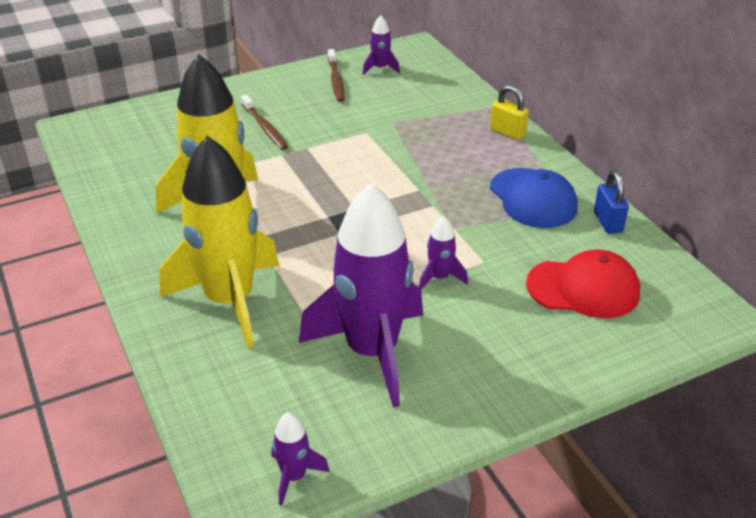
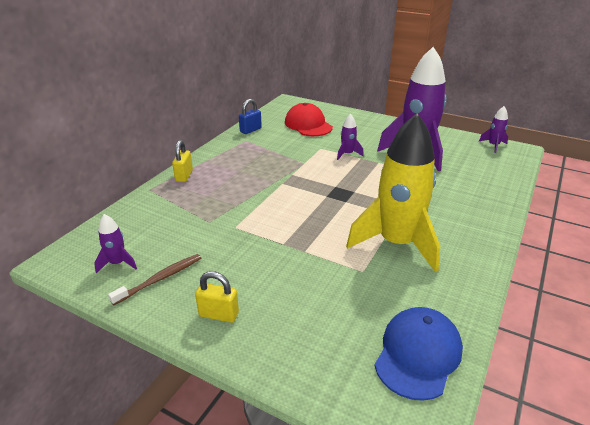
camera: 125 degrees left, 5 degrees down
yellow rocket [159,136,279,348] -> none
brown toothbrush [241,95,288,150] -> none
blue cap [490,168,578,228] -> blue cap moved to [375,307,463,401]
none -> yellow padlock [195,271,239,323]

